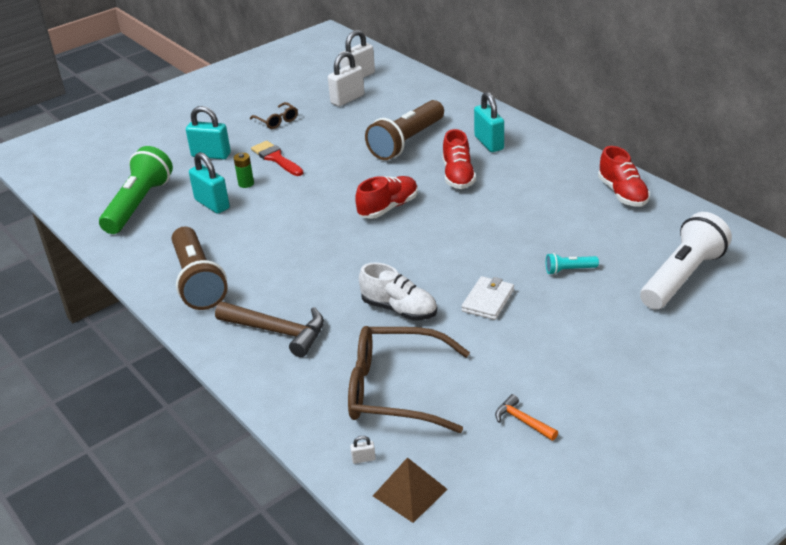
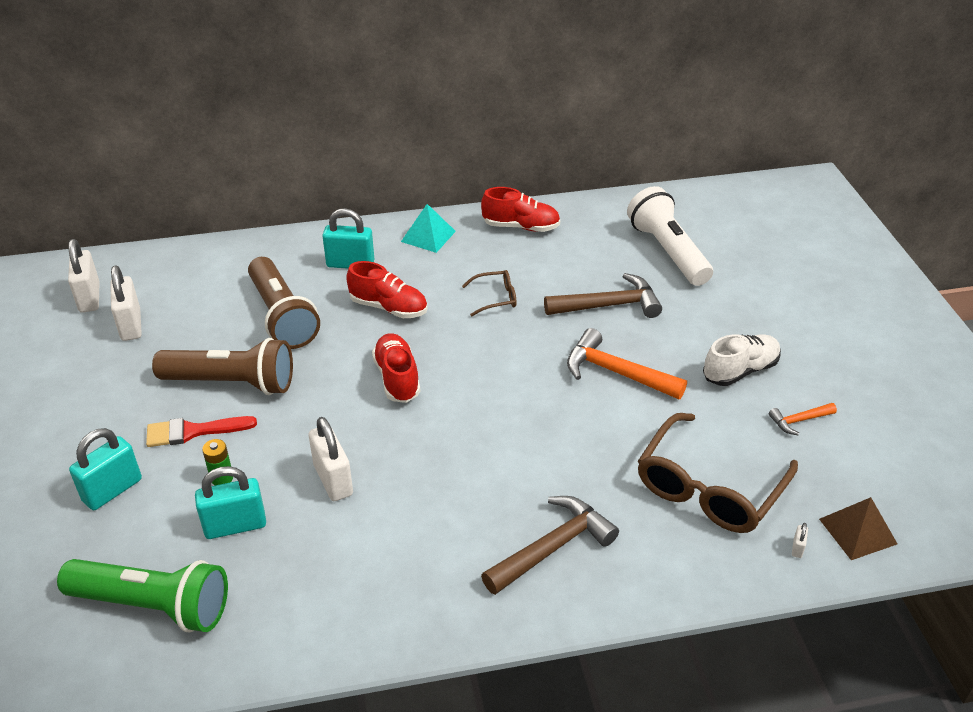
camera: 65 degrees left, 5 degrees up
green flashlight [99,146,173,234] -> green flashlight turned 150 degrees clockwise [57,559,228,632]
brown flashlight [172,227,228,310] -> brown flashlight moved to [152,338,293,395]
brown glasses [250,102,298,129] -> brown glasses moved to [462,270,517,316]
white shoe [359,263,437,320] -> white shoe moved to [703,334,781,386]
white wallet [462,276,514,320] -> orange hammer [567,328,687,399]
turquoise flashlight [546,253,599,275] -> brown hammer [544,273,662,318]
none -> white padlock [309,417,353,501]
none -> turquoise pyramid [401,204,456,253]

